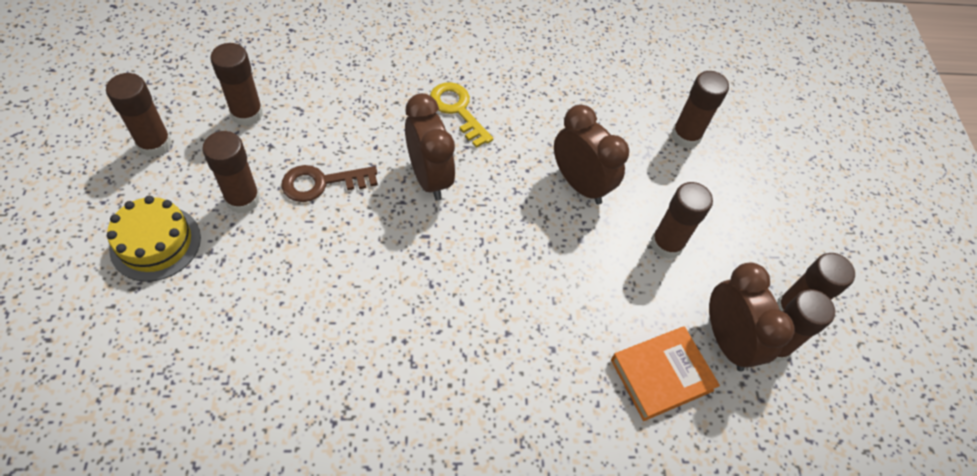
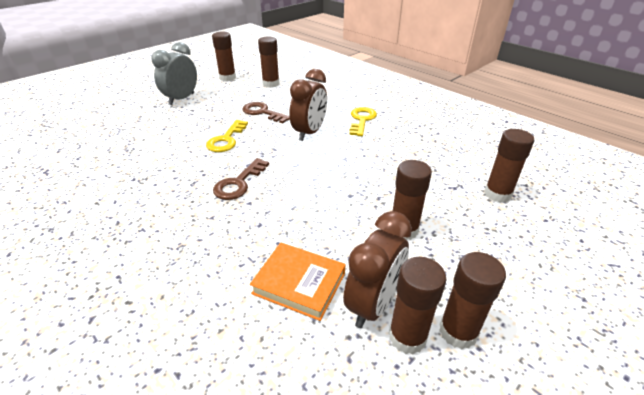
camera: 55 degrees right, 20 degrees down
yellow cake [107,196,201,282] -> grey clock [152,42,197,105]
brown glue stick [202,131,261,214] -> none
brown clock [554,105,629,205] -> none
none -> yellow key [206,120,248,152]
none -> brown key [213,158,269,200]

